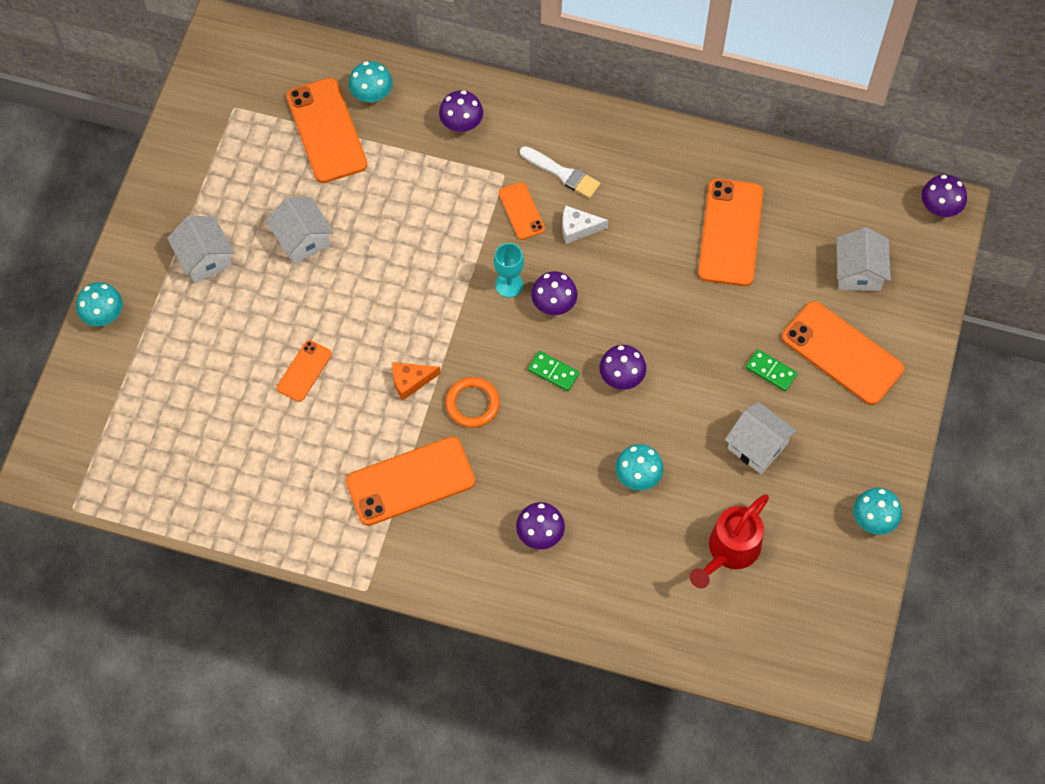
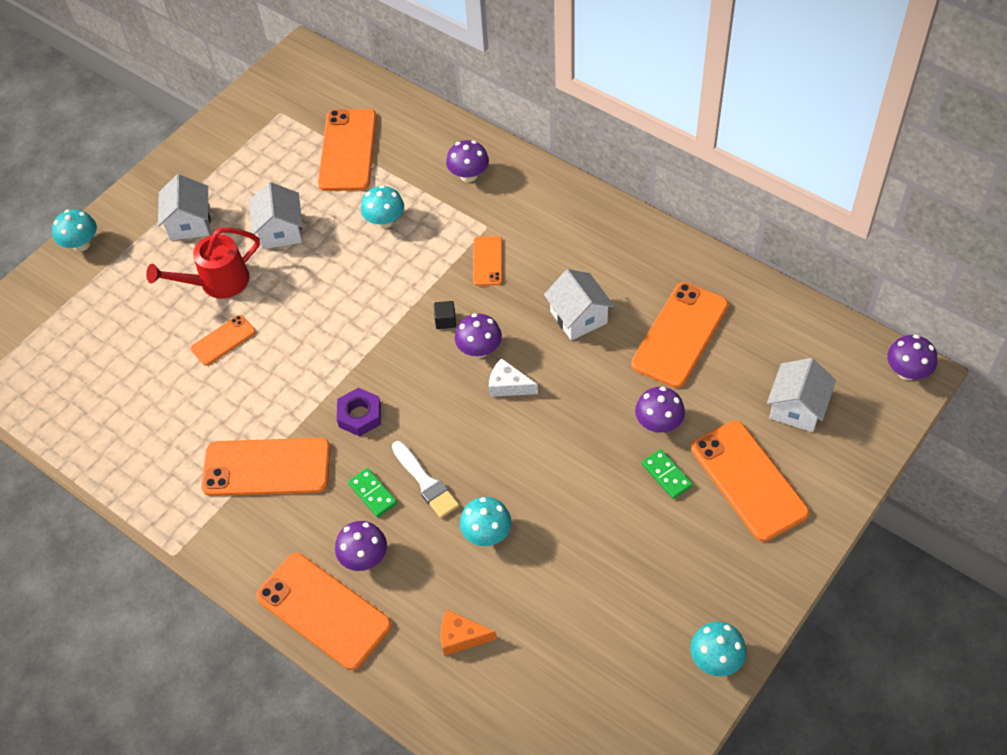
camera: 25 degrees right, 10 degrees down
turquoise mushroom [349,61,393,103] -> turquoise mushroom moved to [361,185,404,228]
orange cheese [392,362,440,400] -> orange cheese moved to [441,610,497,656]
orange ring [445,377,500,428] -> purple nut [337,388,381,436]
turquoise goblet [494,243,524,298] -> black cube [434,301,456,329]
white brush [520,146,601,199] -> white brush moved to [392,441,459,518]
green domino [528,351,580,391] -> green domino moved to [348,468,397,517]
white cheese [562,205,608,244] -> white cheese moved to [489,358,538,397]
purple mushroom [599,345,646,390] -> purple mushroom moved to [635,387,685,433]
red watering can [690,495,769,588] -> red watering can moved to [146,227,260,298]
white house [725,402,797,474] -> white house moved to [544,269,614,341]
none -> orange phone [256,553,392,670]

